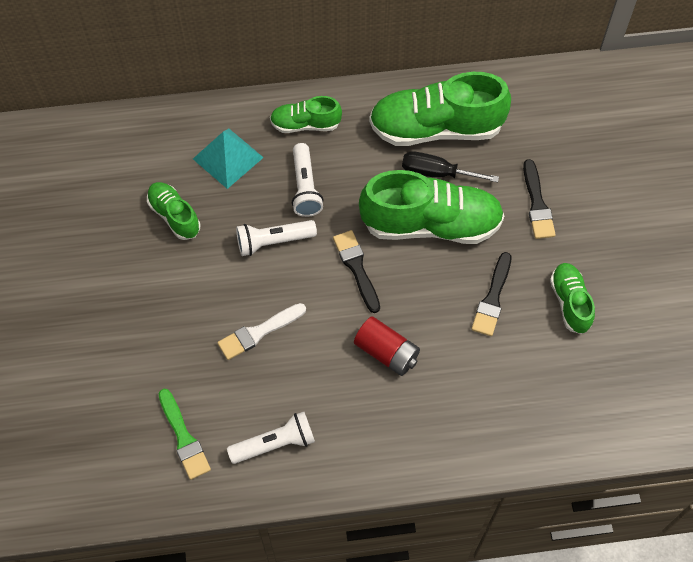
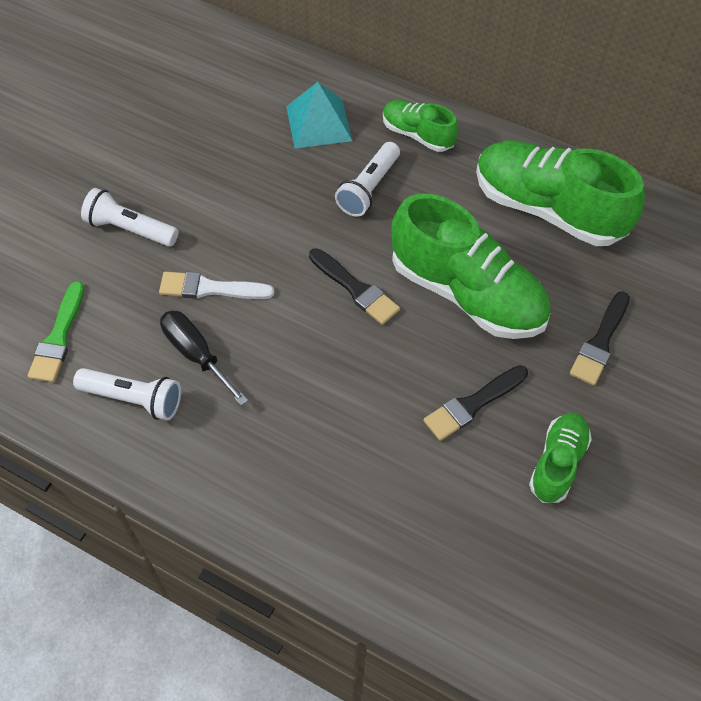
camera: 35 degrees right, 5 degrees down
green shoe [147,182,200,240] -> none
white flashlight [236,220,317,256] -> white flashlight moved to [81,188,178,247]
black brush [333,230,380,313] -> black brush turned 120 degrees clockwise [309,248,400,325]
red battery [354,317,420,376] -> none
black screwdriver [402,151,499,182] -> black screwdriver moved to [160,310,248,406]

